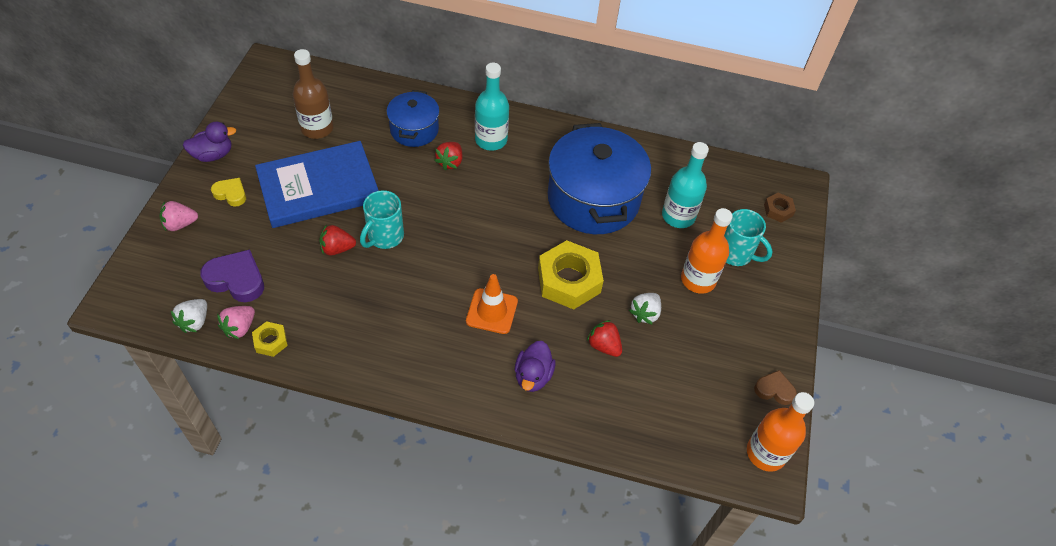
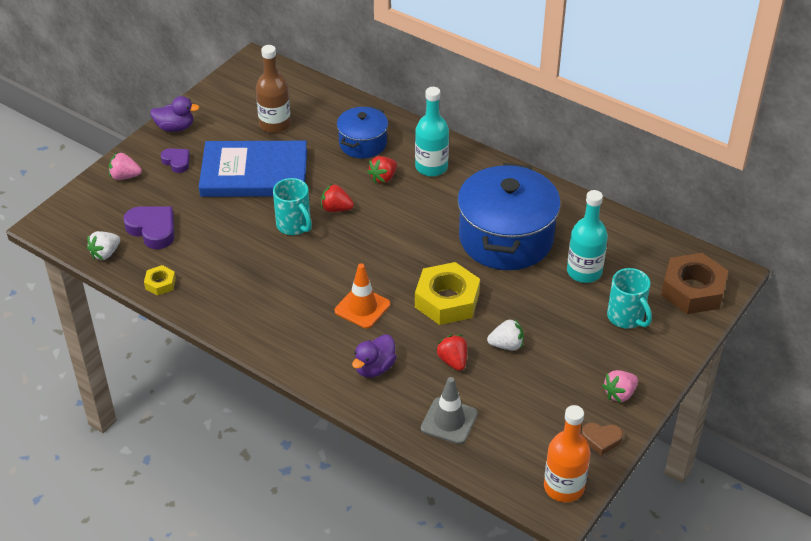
camera: 25 degrees right, 10 degrees down
yellow heart [211,178,246,207] -> purple heart [161,148,190,173]
pink strawberry [217,306,255,339] -> pink strawberry moved to [602,370,638,403]
red strawberry [319,224,356,256] -> red strawberry moved to [321,184,354,212]
turquoise mug [360,190,404,249] -> turquoise mug turned 90 degrees counterclockwise [273,178,312,235]
white strawberry [629,293,661,325] -> white strawberry turned 150 degrees counterclockwise [487,318,524,350]
orange bottle [681,208,733,294] -> none
brown heart [754,370,797,405] -> brown heart turned 150 degrees clockwise [581,423,623,455]
brown nut [764,193,796,223] -> brown nut [661,253,728,314], size x2.07
none -> grey traffic cone [421,377,478,444]

